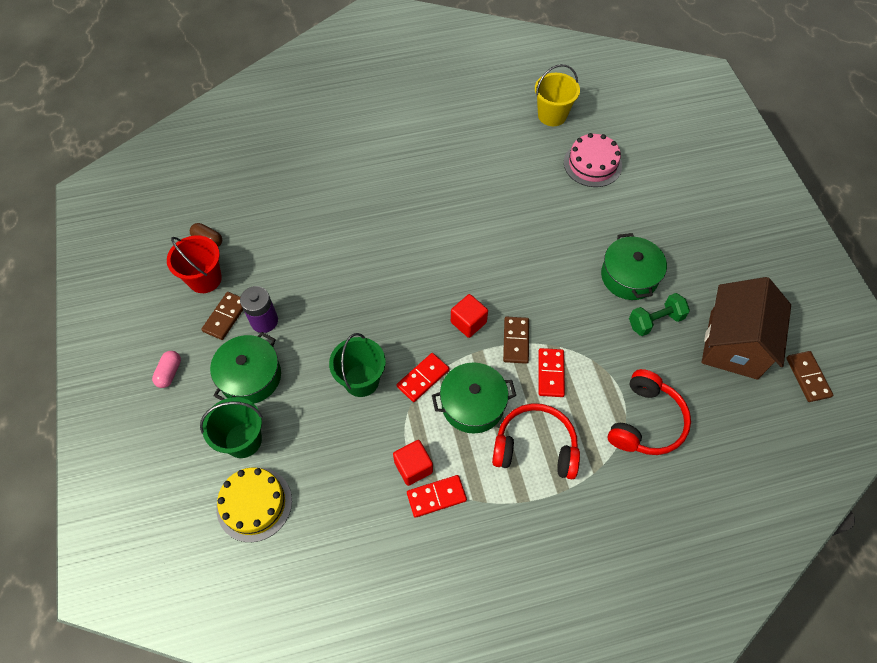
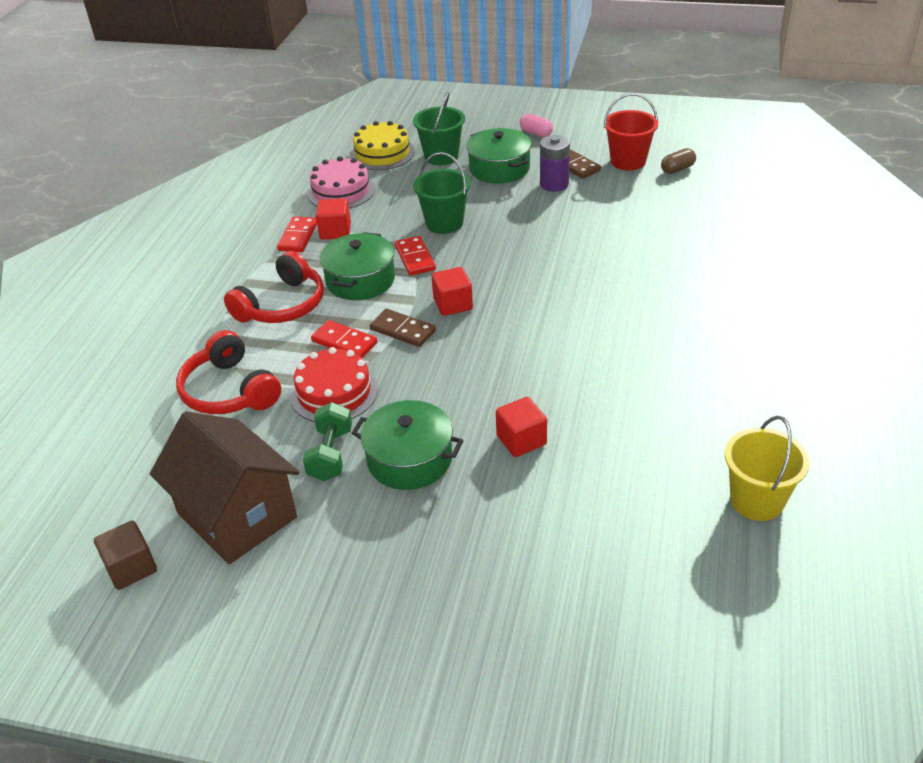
camera: 120 degrees right, 20 degrees down
pink cake [564,133,622,187] -> pink cake moved to [307,156,375,208]
brown domino [787,351,833,402] -> brown cube [94,521,157,590]
none -> red cake [290,347,378,422]
none -> red cube [496,397,547,457]

